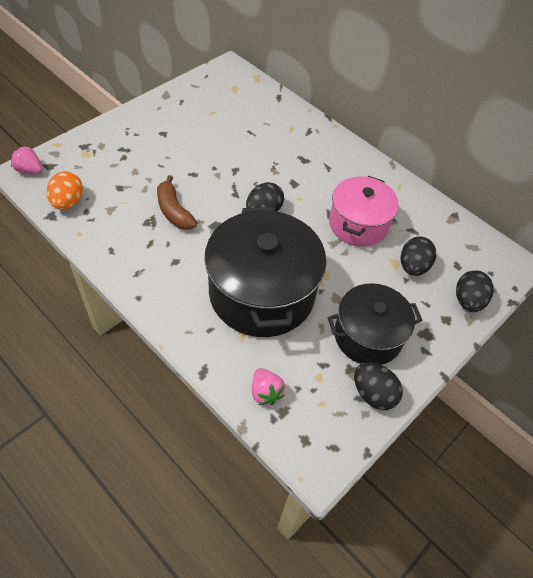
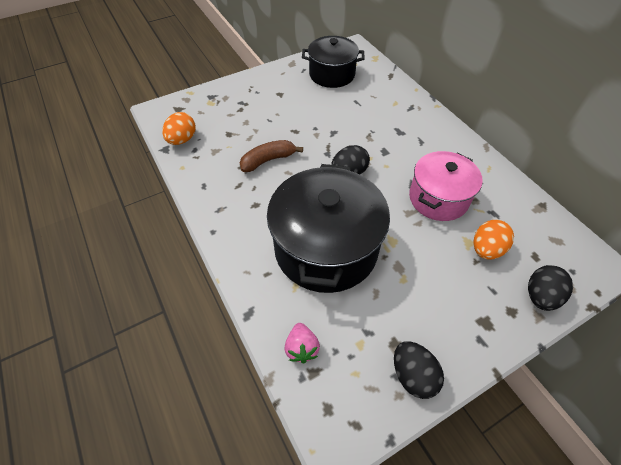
camera: 20 degrees right, 0 degrees up
pink strawberry [10,146,43,174] -> none
brown banana [157,175,197,230] -> brown banana turned 75 degrees clockwise [240,140,303,172]
black pot [328,283,423,365] -> black pot moved to [302,36,365,88]
black egg [401,237,436,276] -> orange egg [473,220,514,260]

